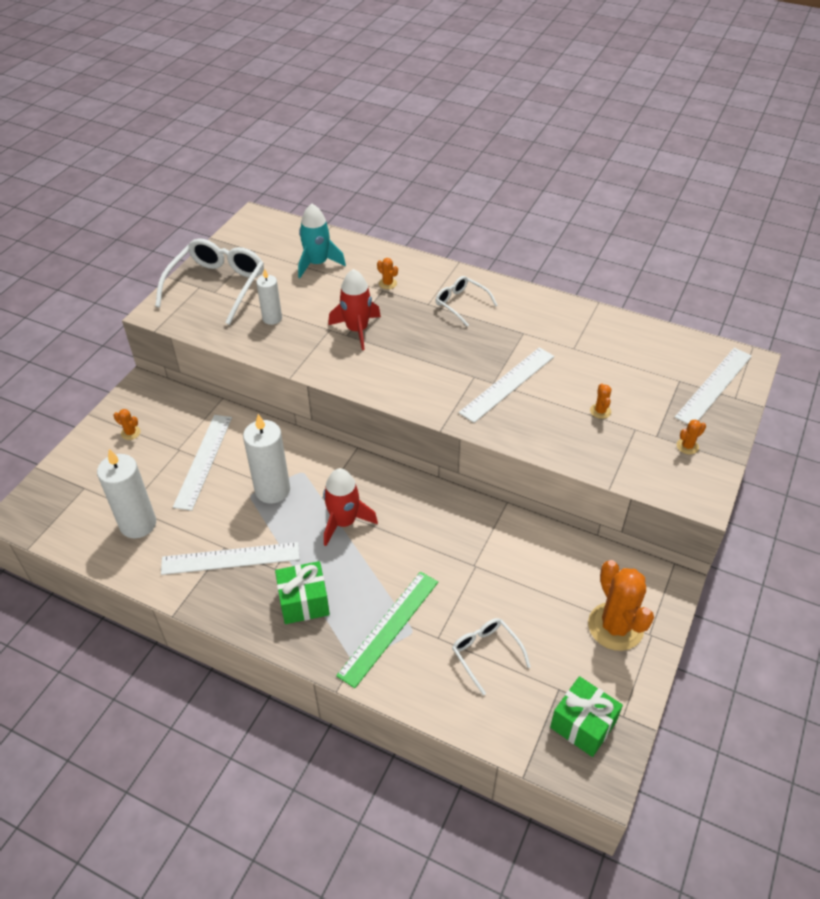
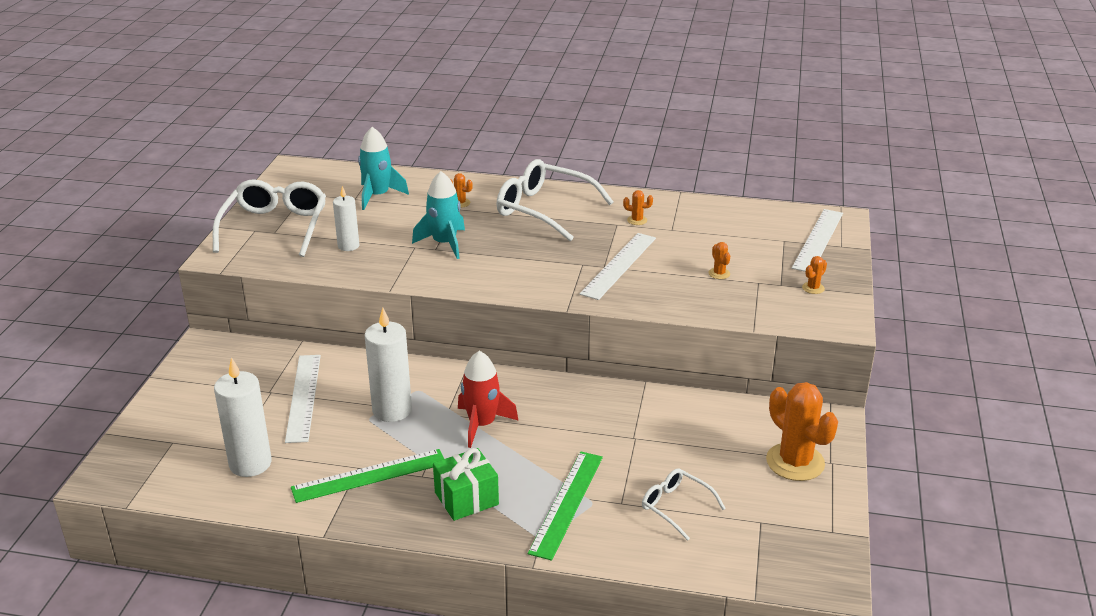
camera: 15 degrees left, 15 degrees down
orange cactus [114,409,141,440] -> orange cactus moved to [623,190,653,225]
white ruler [161,542,299,575] -> green ruler [291,449,444,503]
red rocket [328,269,381,350] -> turquoise rocket [412,171,465,259]
white glasses [435,276,498,327] -> white glasses [496,159,614,241], size x1.84
green gift [550,676,623,757] -> none

